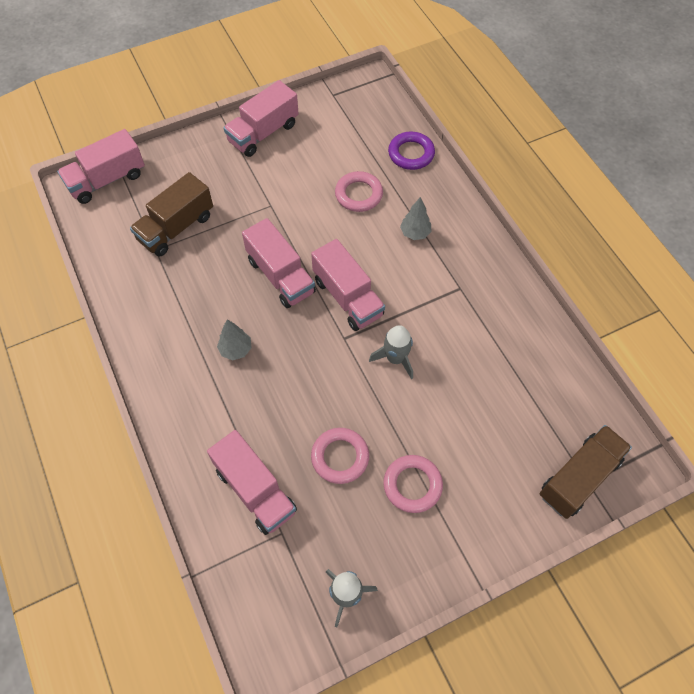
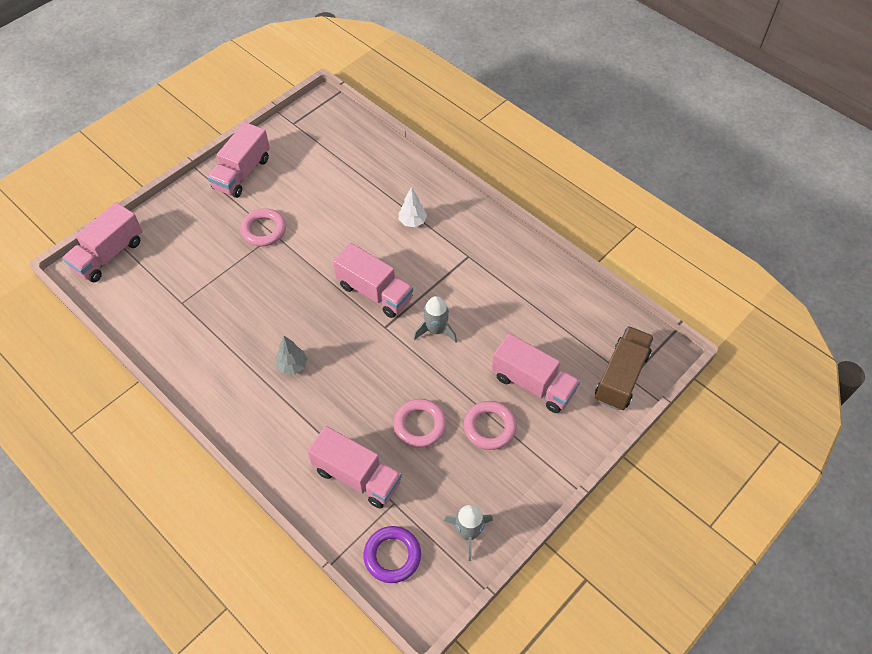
camera: 20 degrees left, 5 degrees down
brown truck [130,172,213,256] -> none
pink truck [242,218,316,308] -> pink truck moved to [492,333,580,413]
pink ring [335,171,383,212] -> pink ring moved to [240,208,286,246]
purple ring [388,131,435,170] -> purple ring moved to [363,526,421,583]
grey tree [400,197,432,240] -> white tree [399,187,427,227]

